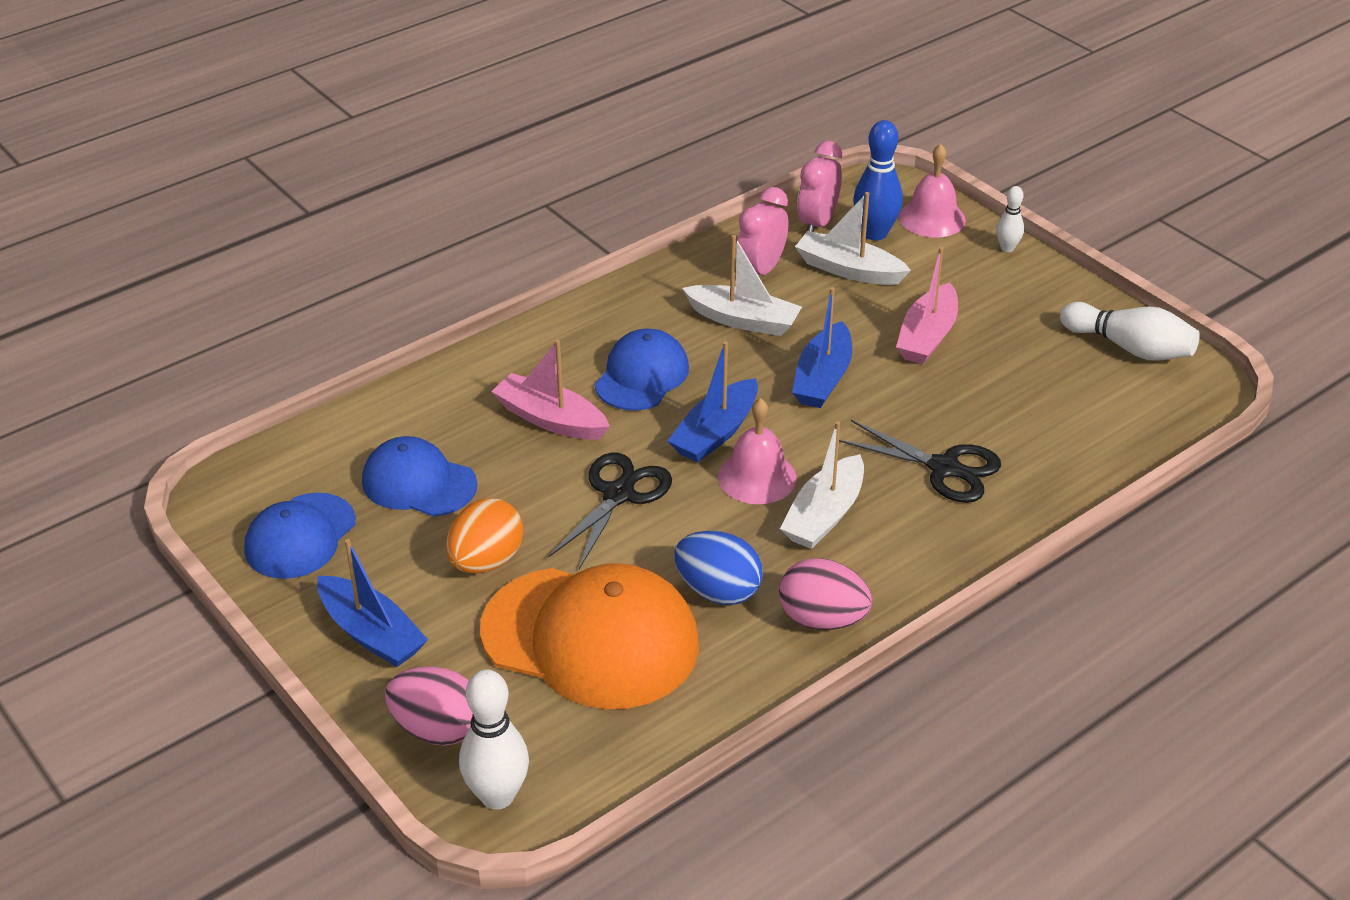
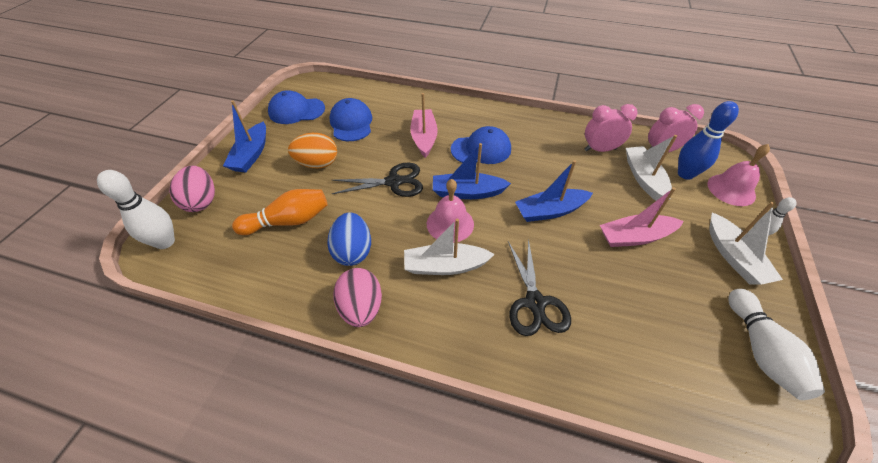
camera: 55 degrees right, 10 degrees up
orange cap [480,563,699,709] -> orange bowling pin [232,189,328,235]
white boat [682,235,802,336] -> white boat moved to [709,202,783,285]

